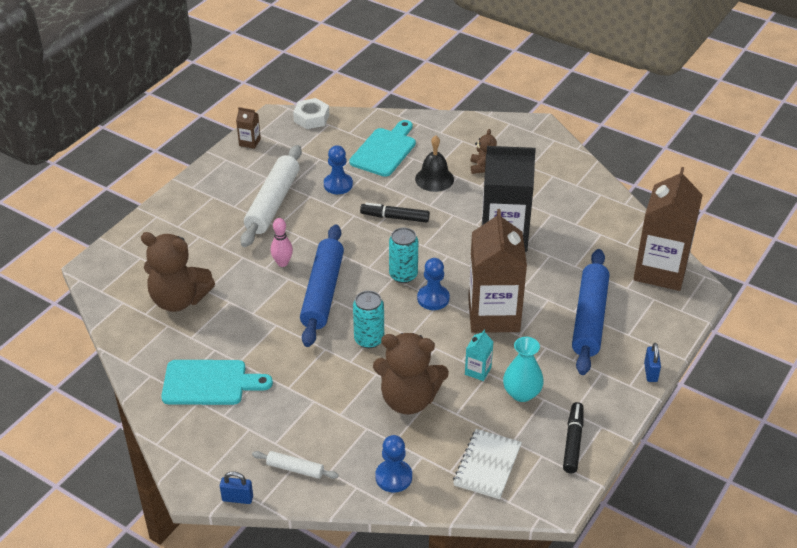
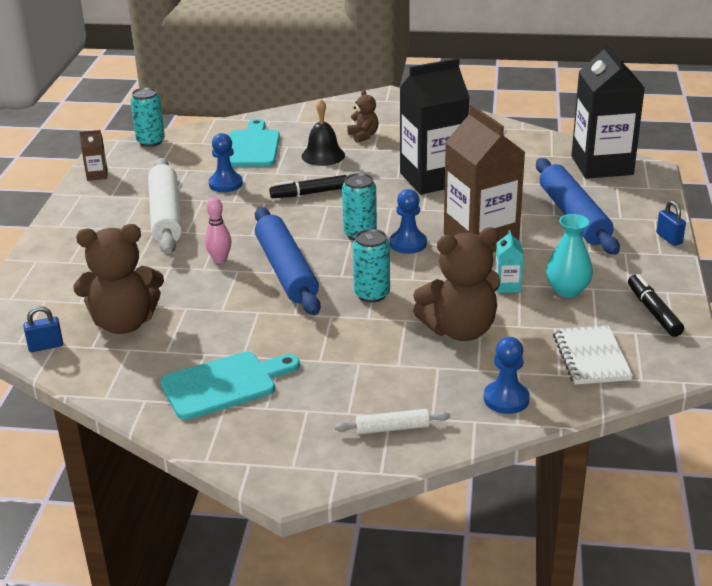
camera: 25 degrees left, 10 degrees down
blue padlock [220,471,253,504] -> blue padlock moved to [23,306,63,352]
white nut [293,98,329,129] -> turquoise can [130,88,165,147]
brown carton [633,167,703,291] -> black carton [571,41,645,179]

